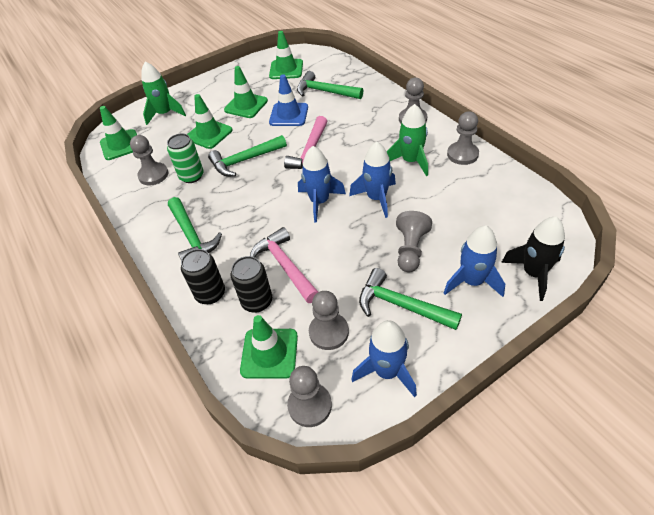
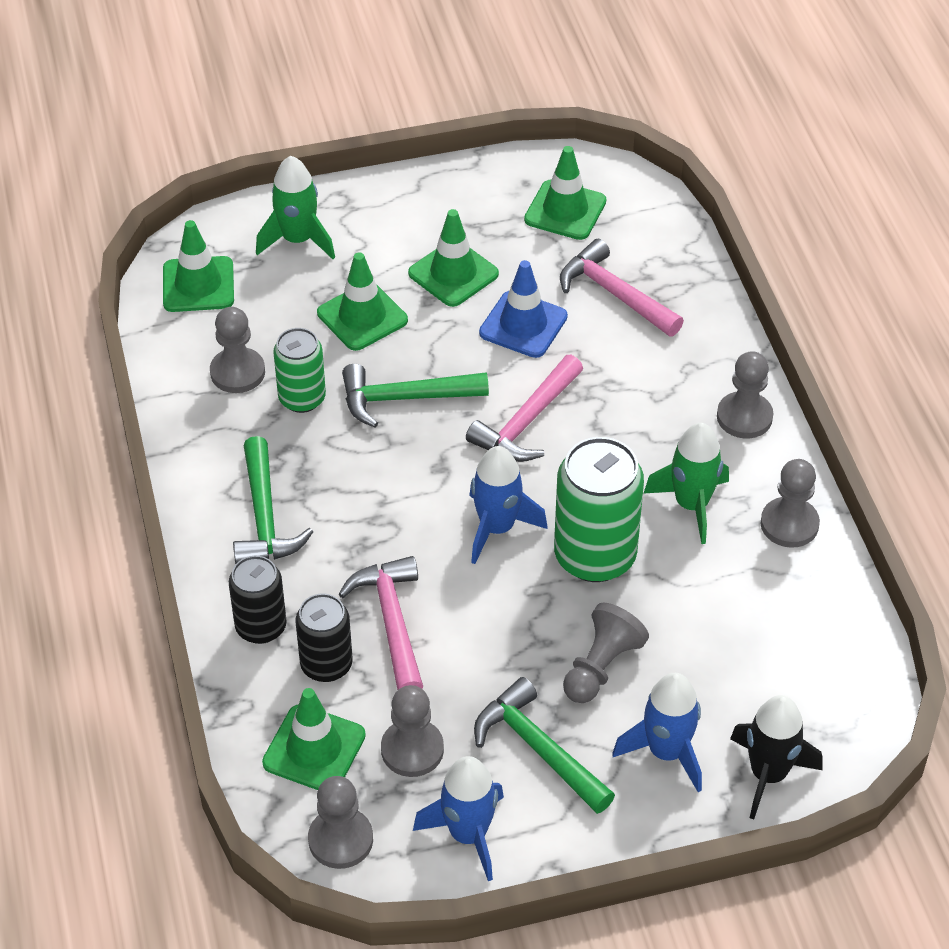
camera: 15 degrees right, 0 degrees up
green hammer [297,71,363,99] -> pink hammer [560,239,684,337]
blue rocket [349,142,396,218] -> green can [554,437,644,582]

